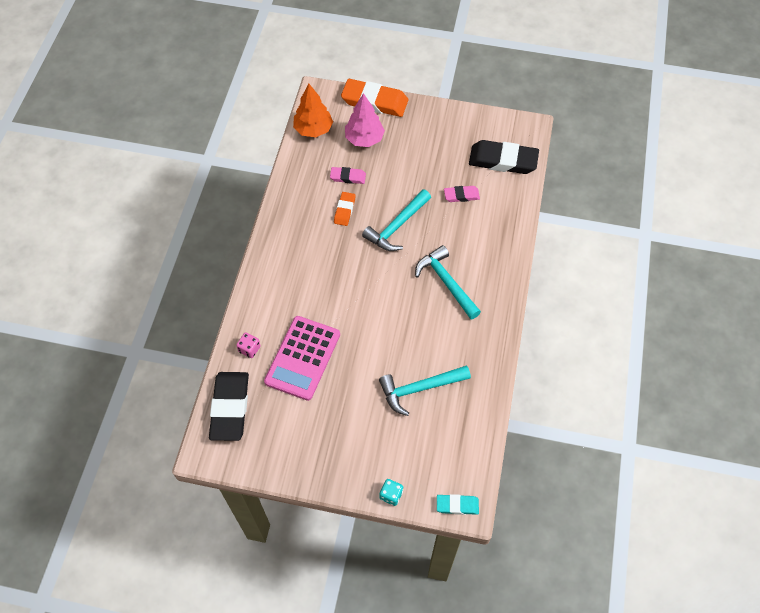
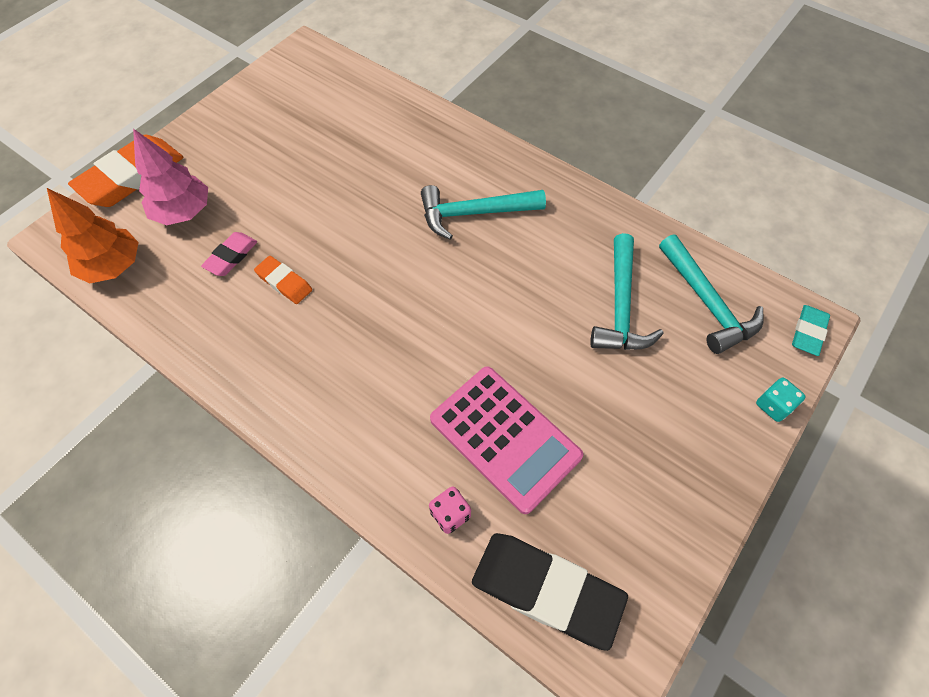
camera: 65 degrees left, 0 degrees up
turquoise hammer [362,189,431,251] -> turquoise hammer moved to [659,234,764,354]
pink eraser [444,186,480,202] -> none
black eraser [469,140,539,174] -> none

